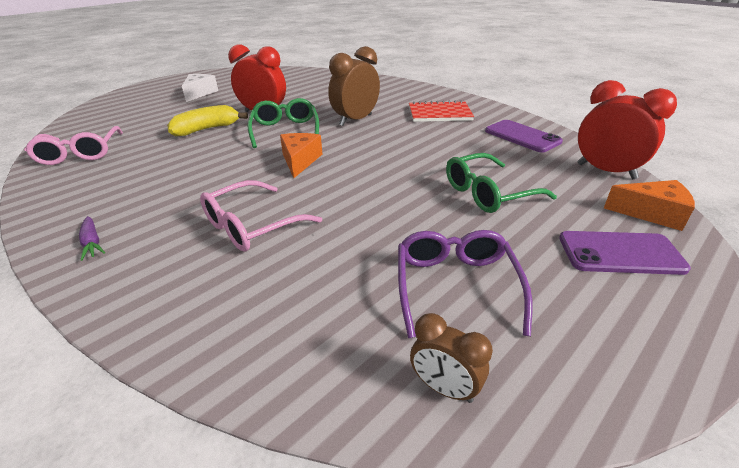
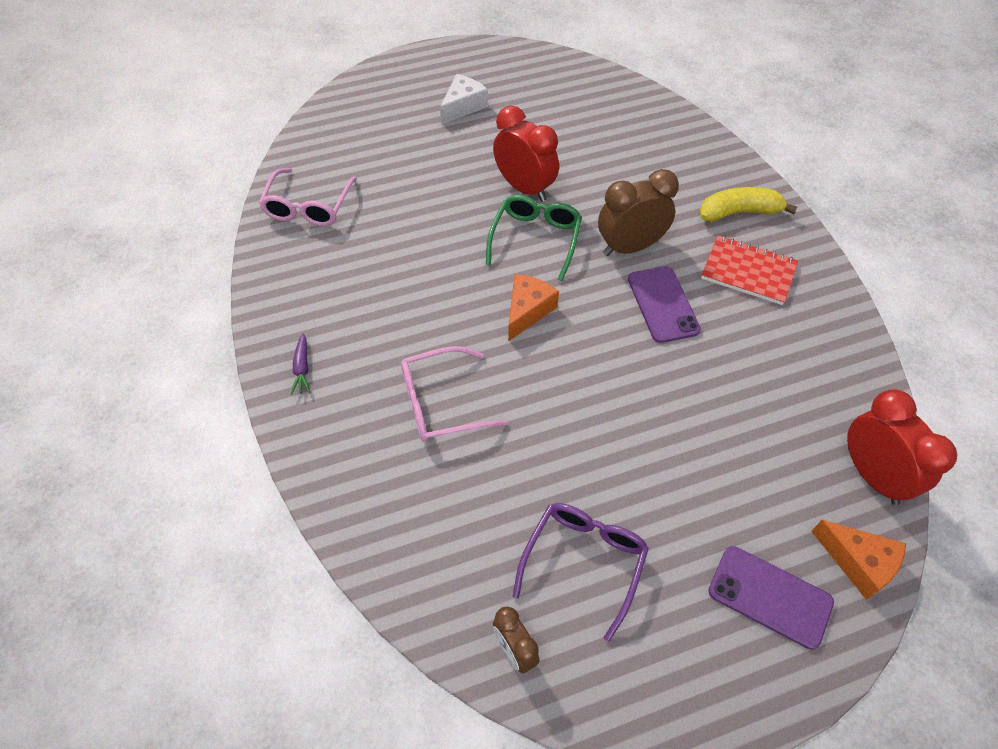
camera: 25 degrees right, 20 degrees up
yellow banana [167,105,248,136] -> yellow banana moved to [700,187,798,222]
green glasses [446,153,557,213] -> none
purple phone [485,120,563,153] -> purple phone moved to [628,266,701,343]

